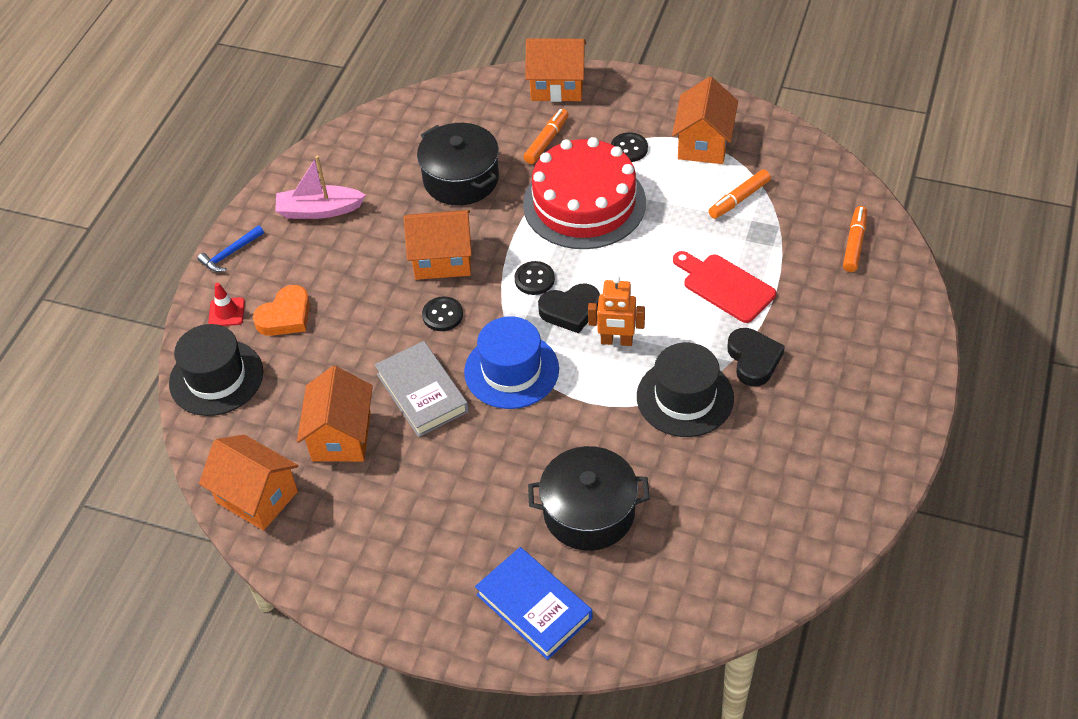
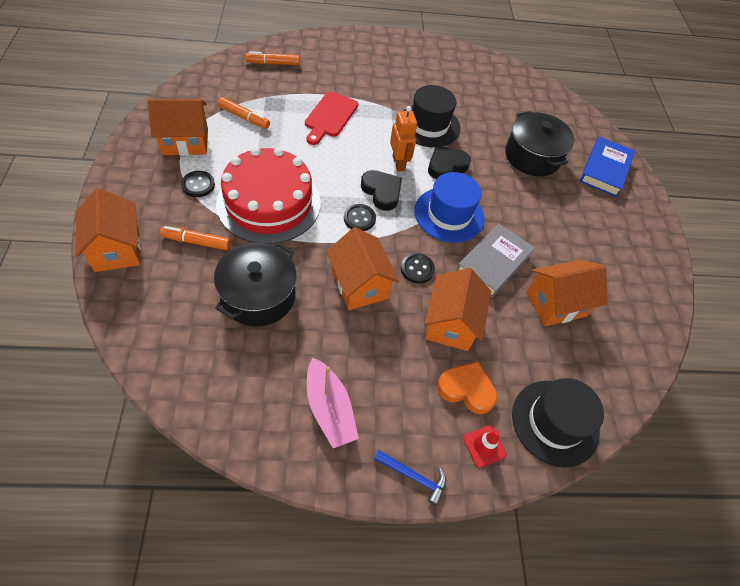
camera: 120 degrees left, 5 degrees up
orange house [199,435,298,531] -> orange house moved to [425,268,491,351]
black heart [727,328,785,387] -> black heart moved to [428,145,471,179]

